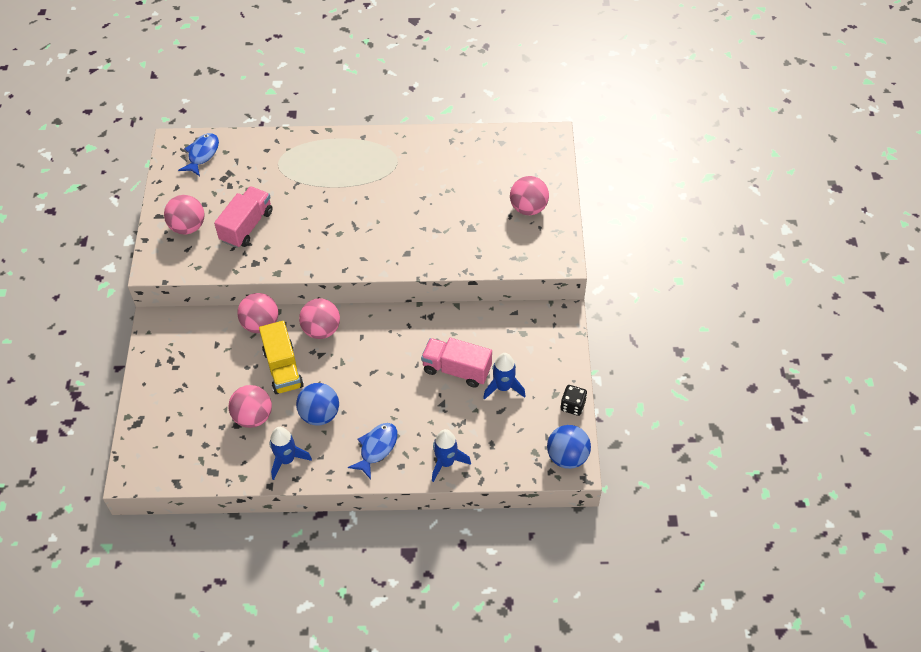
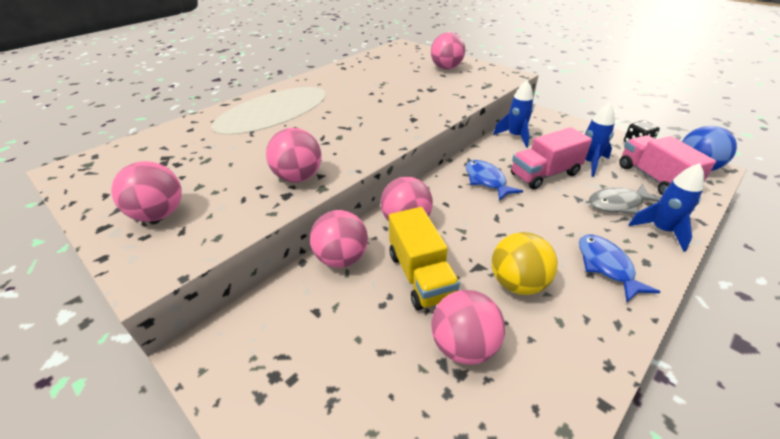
camera: 45 degrees left, 15 degrees down
blue fish [178,133,219,176] -> blue fish moved to [466,160,523,201]
pink truck [214,186,273,248] -> pink truck moved to [619,135,716,195]
yellow truck [259,321,304,394] -> yellow truck turned 45 degrees clockwise [389,207,460,310]
blue rocket [269,427,312,480] -> blue rocket moved to [493,80,534,148]
blue ball [296,383,339,425] -> yellow ball [491,232,558,295]
none -> pink ball [266,128,322,182]
none -> grey fish [589,184,660,214]

